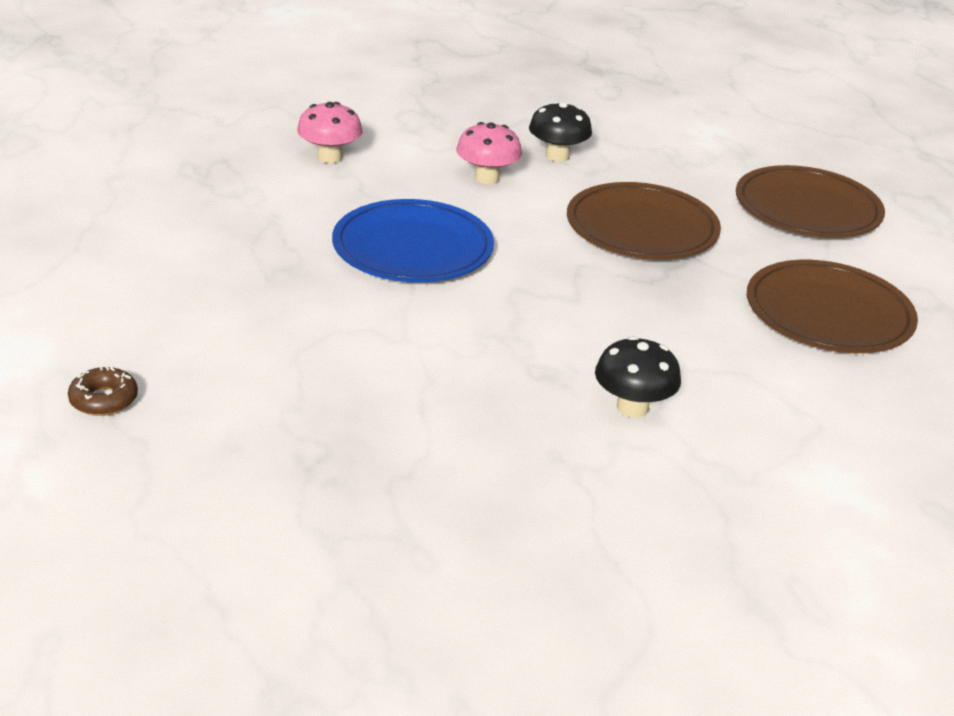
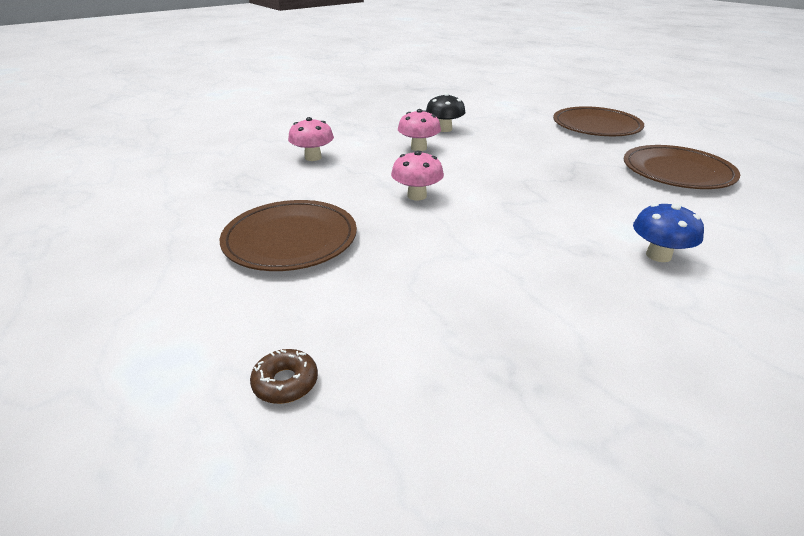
camera: 20 degrees left, 0 degrees up
blue plate [332,199,494,282] -> pink mushroom [391,151,444,201]
brown plate [567,182,721,259] -> brown plate moved to [219,200,357,271]
black mushroom [595,336,681,418] -> blue mushroom [633,203,704,262]

